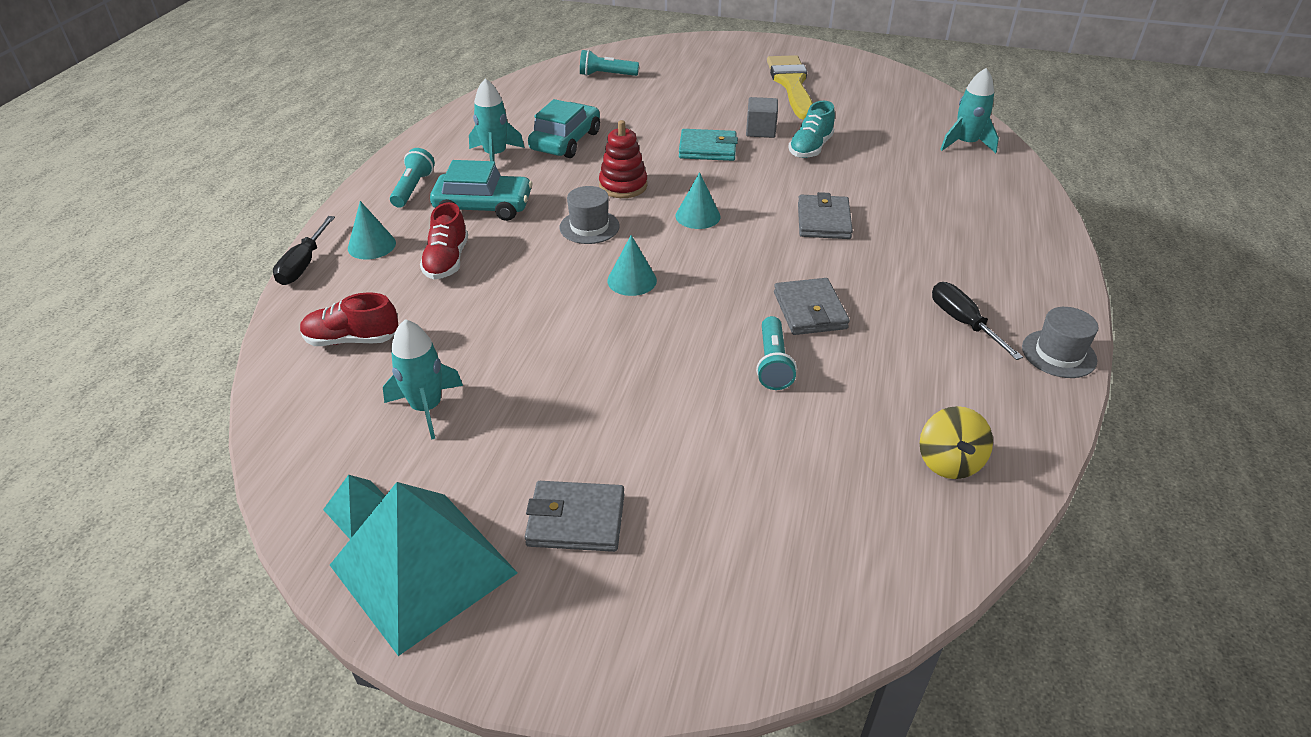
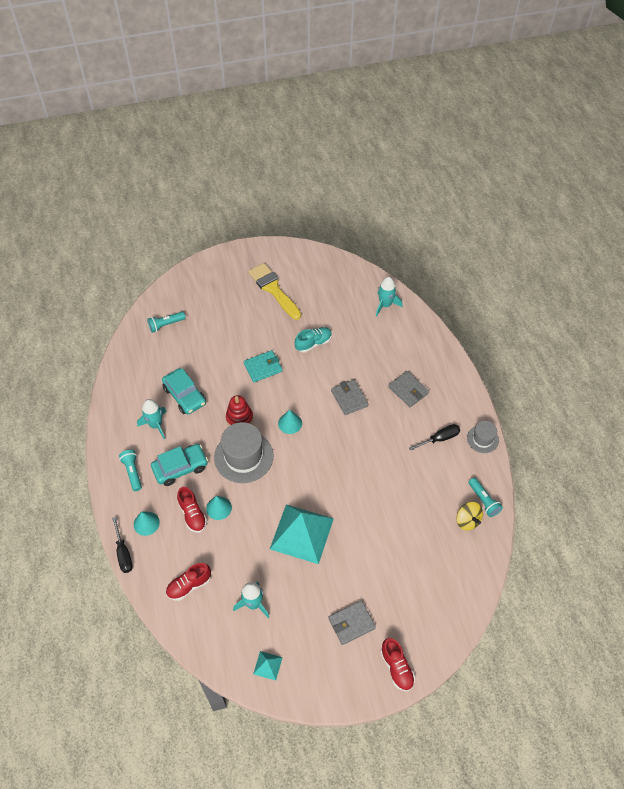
camera: 30 degrees left, 15 degrees up
turquoise pyramid [330,482,518,656] -> turquoise pyramid moved to [270,504,334,564]
turquoise car [528,99,600,158] -> turquoise car turned 150 degrees clockwise [162,368,206,414]
grey hat [560,186,620,244] -> grey hat [214,422,273,483], size x1.83
turquoise cone [607,235,657,296] -> turquoise cone moved to [206,496,232,520]
grey cube [746,97,778,138] -> none
turquoise flashlight [756,316,797,390] -> turquoise flashlight moved to [468,478,503,517]
grey wallet [774,278,850,335] -> grey wallet moved to [388,371,429,407]
turquoise shoe [789,101,835,158] -> turquoise shoe turned 120 degrees counterclockwise [295,327,332,353]
black screwdriver [932,282,1023,360] -> black screwdriver turned 120 degrees clockwise [409,424,460,451]
none -> red shoe [381,638,415,691]

